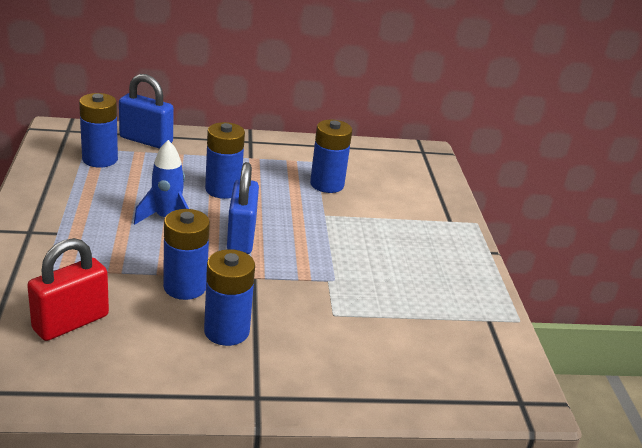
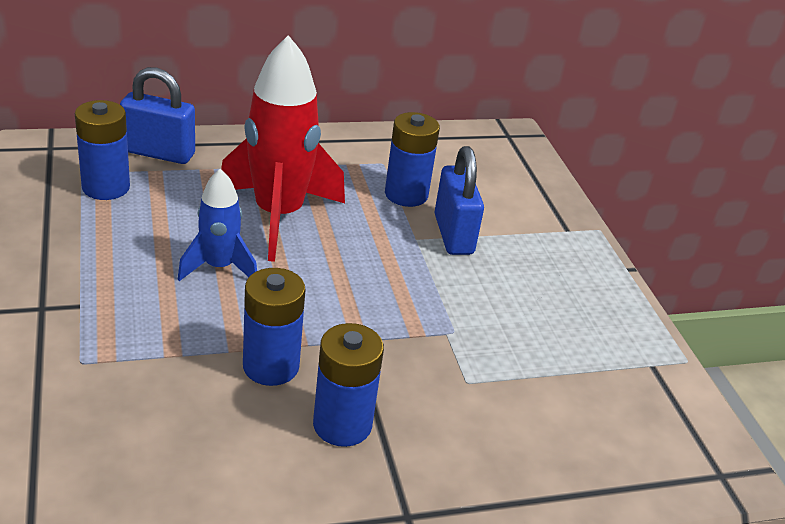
camera: 10 degrees left, 5 degrees up
red padlock [27,238,109,341] -> none
blue battery [205,122,245,199] -> red rocket [221,35,345,262]
blue padlock [227,162,259,254] -> blue padlock moved to [435,146,484,255]

